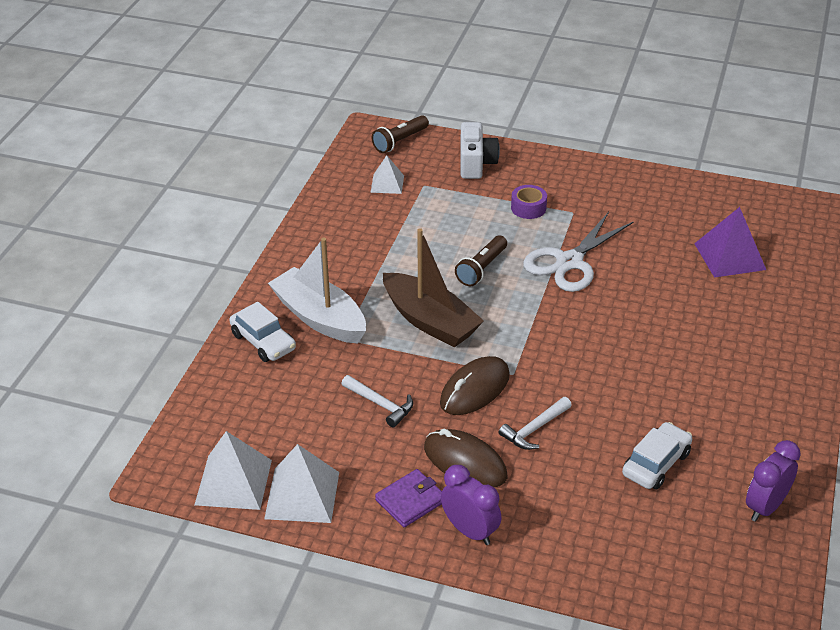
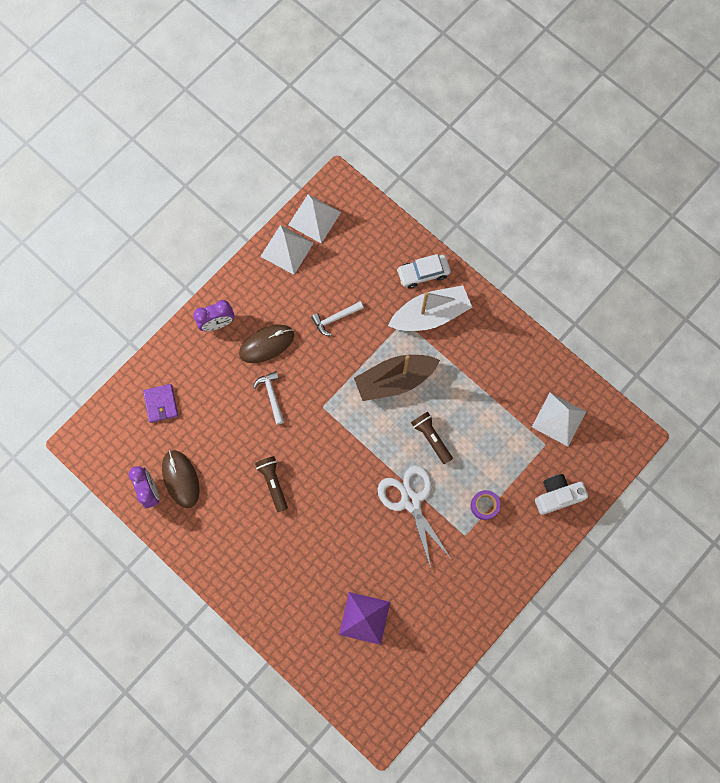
camera: 115 degrees right, 35 degrees up
white pyramid [371,155,404,194] -> white pyramid [532,393,586,446], size x1.65
brown flashlight [372,115,429,153] -> brown flashlight moved to [255,456,288,512]
purple wallet [375,469,442,527] -> purple wallet moved to [143,384,178,423]
brown mouse [440,356,510,415] -> brown mouse moved to [162,450,200,508]
white camera [460,122,500,179] -> white camera turned 135 degrees clockwise [535,474,588,515]
white car [622,422,692,489] -> none

